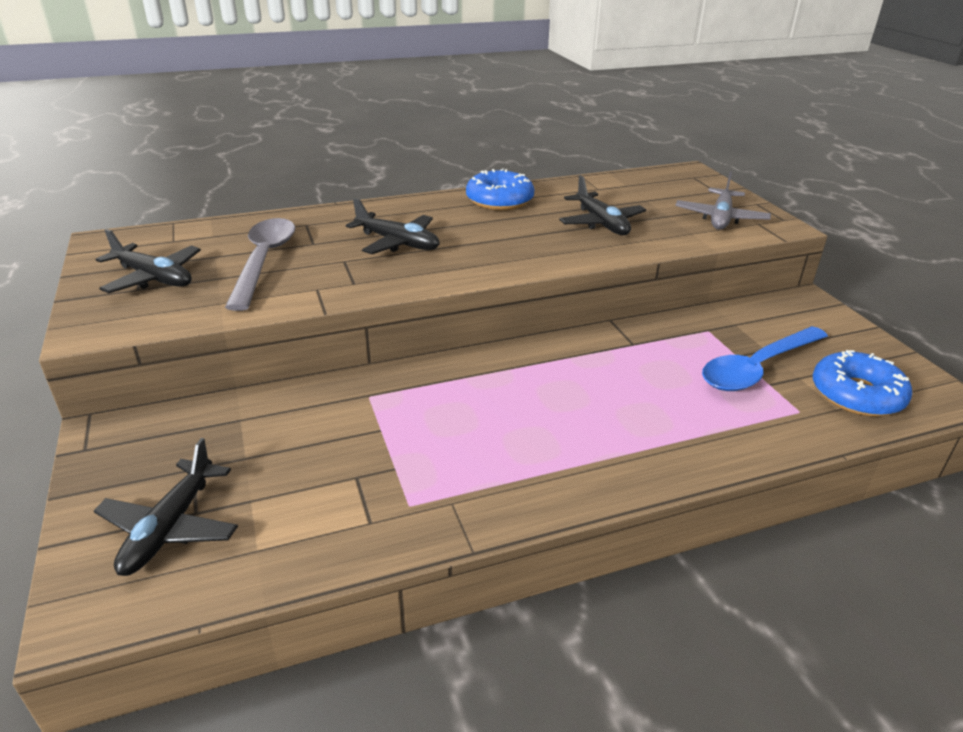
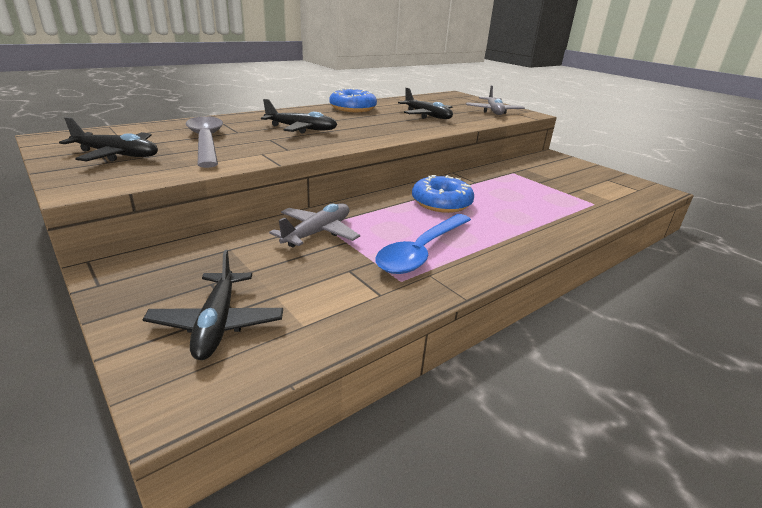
camera: 20 degrees left, 5 degrees down
blue spoon [702,326,828,391] -> blue spoon moved to [375,214,471,274]
blue donut [813,350,912,417] -> blue donut moved to [412,175,474,213]
none -> grey plane [269,203,360,247]

